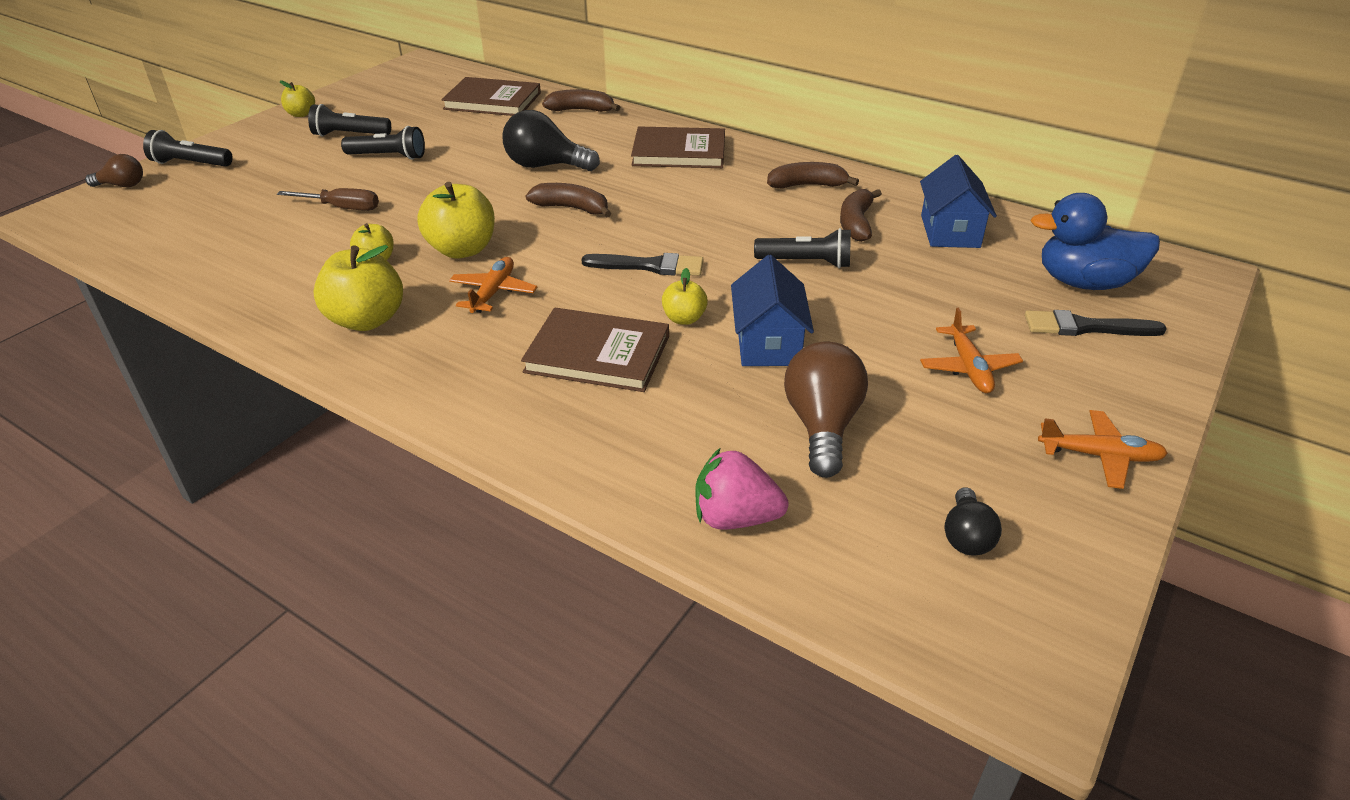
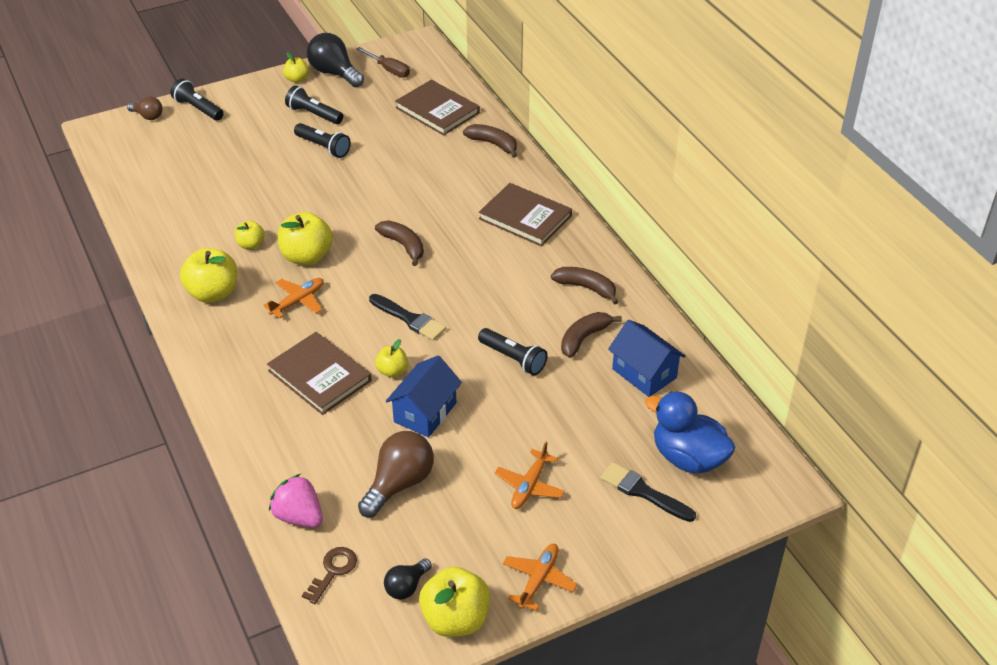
camera: 30 degrees right, 5 degrees up
brown screwdriver [277,188,379,211] -> brown screwdriver moved to [356,47,410,78]
black light bulb [502,110,600,171] -> black light bulb moved to [307,33,364,87]
blue house [920,155,997,248] -> blue house turned 75 degrees counterclockwise [608,320,686,397]
orange plane [1038,410,1168,489] -> orange plane turned 105 degrees counterclockwise [503,544,577,611]
none -> brown key [302,547,357,604]
none -> yellow apple [419,567,490,637]

